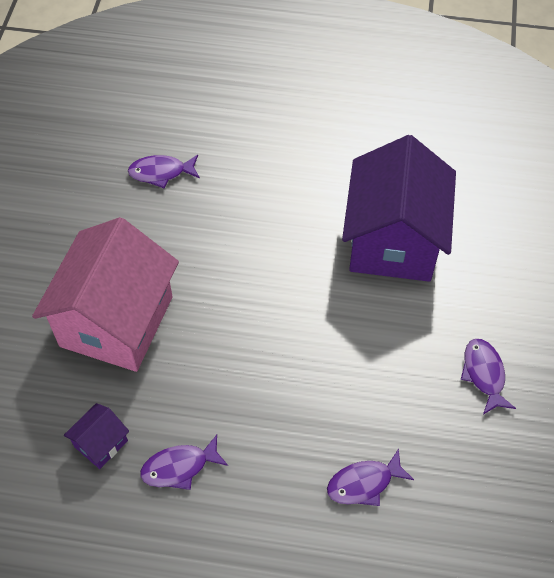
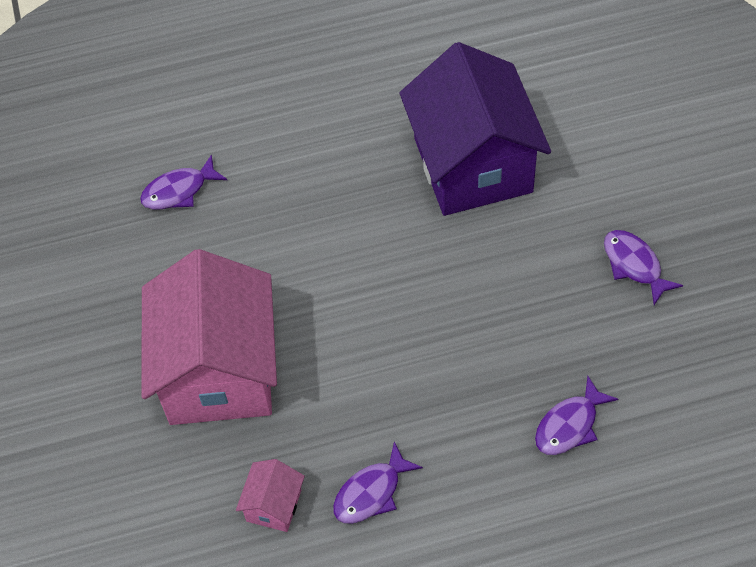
camera: 20 degrees left, 0 degrees up
purple house [64,403,129,469] -> pink house [236,459,305,532]

